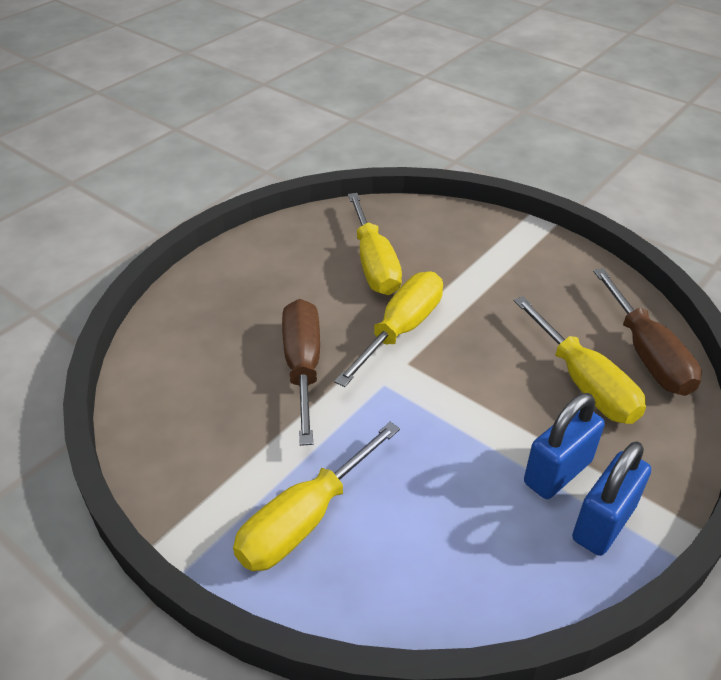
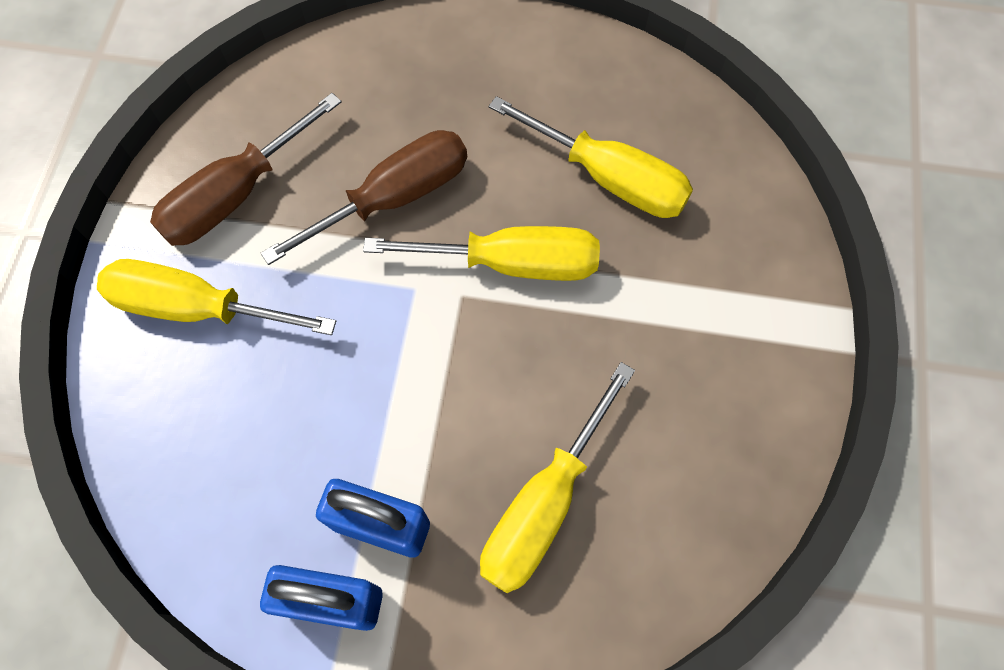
camera: 60 degrees right, 25 degrees up
yellow screwdriver [348,193,402,295] -> yellow screwdriver turned 105 degrees counterclockwise [489,96,693,218]
brown screwdriver [593,268,702,396] -> brown screwdriver moved to [150,93,342,246]

